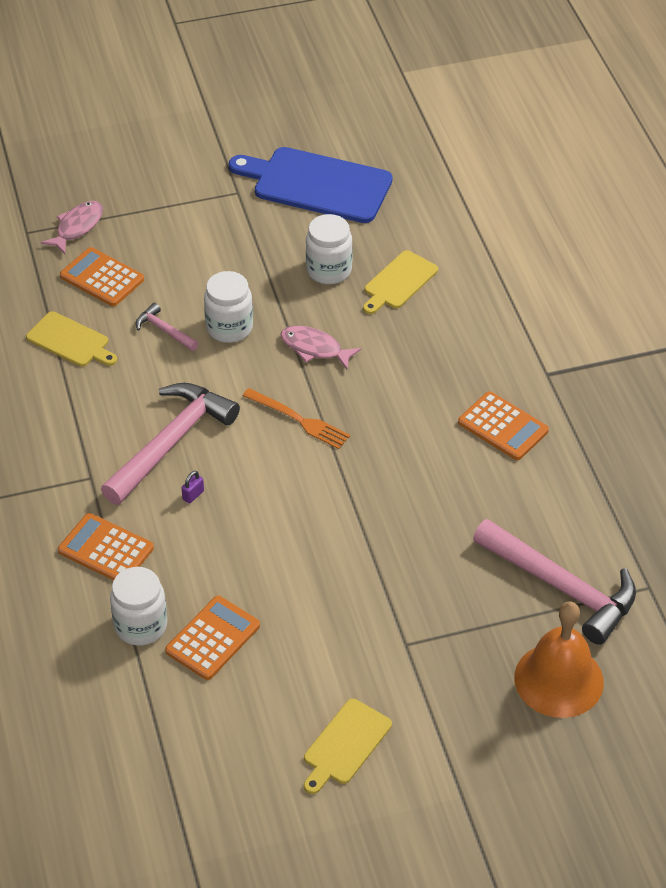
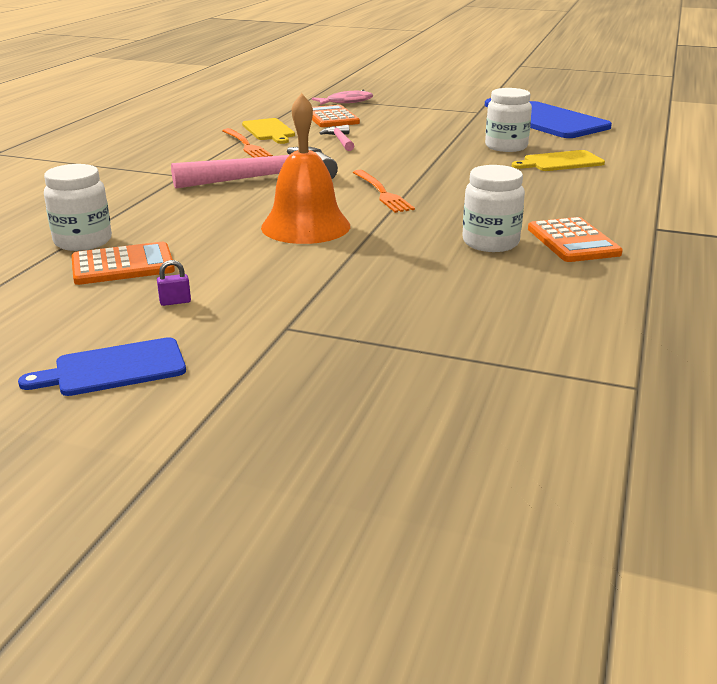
camera: 35 degrees right, 20 degrees down
orange calculator [58,513,154,581] -> none
purple padlock [182,471,204,504] -> purple padlock moved to [157,260,191,306]
white jar [204,271,253,343] -> white jar moved to [462,165,525,252]
pink fish [281,326,361,369] -> none
yellow cutting board [304,699,392,794] -> blue cutting board [18,337,186,396]
pink hammer [473,519,636,645] -> none
orange bell [514,601,604,718] -> orange bell moved to [261,93,350,244]
none -> orange fork [222,128,273,158]

